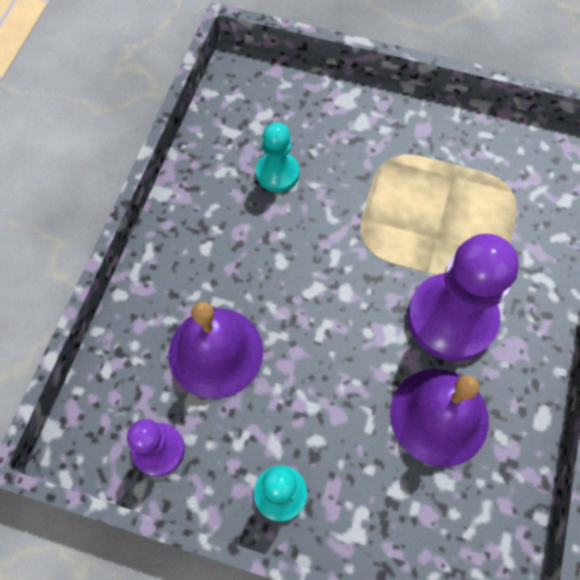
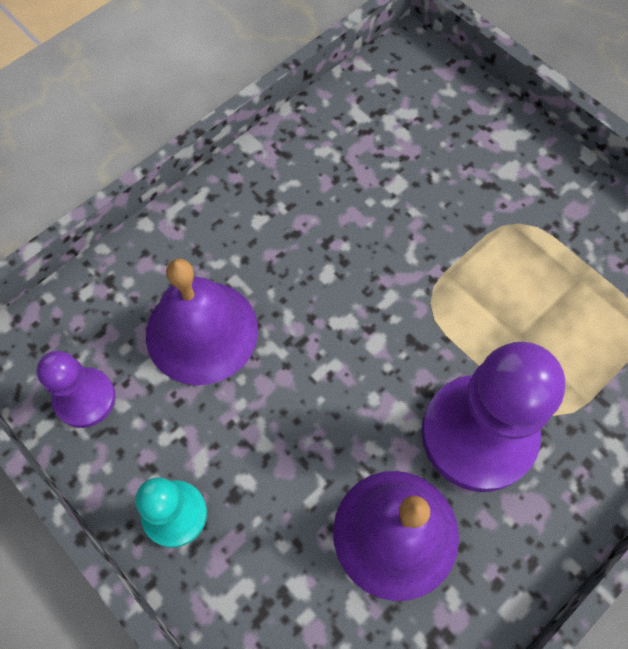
camera: 30 degrees right, 0 degrees up
turquoise pawn [256,123,299,192] -> none

